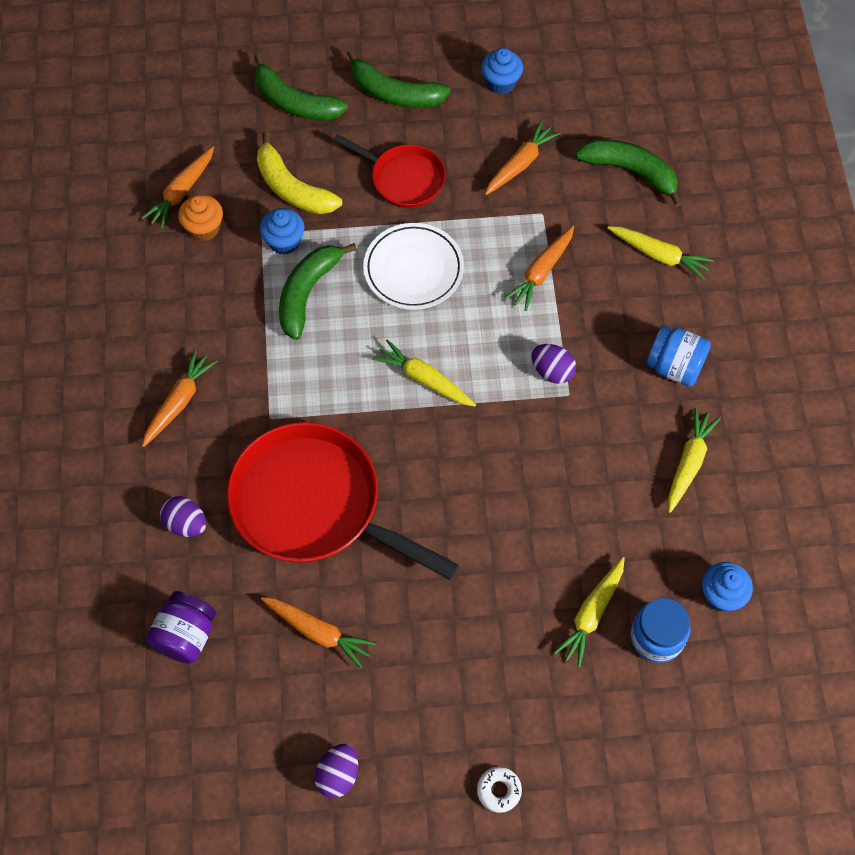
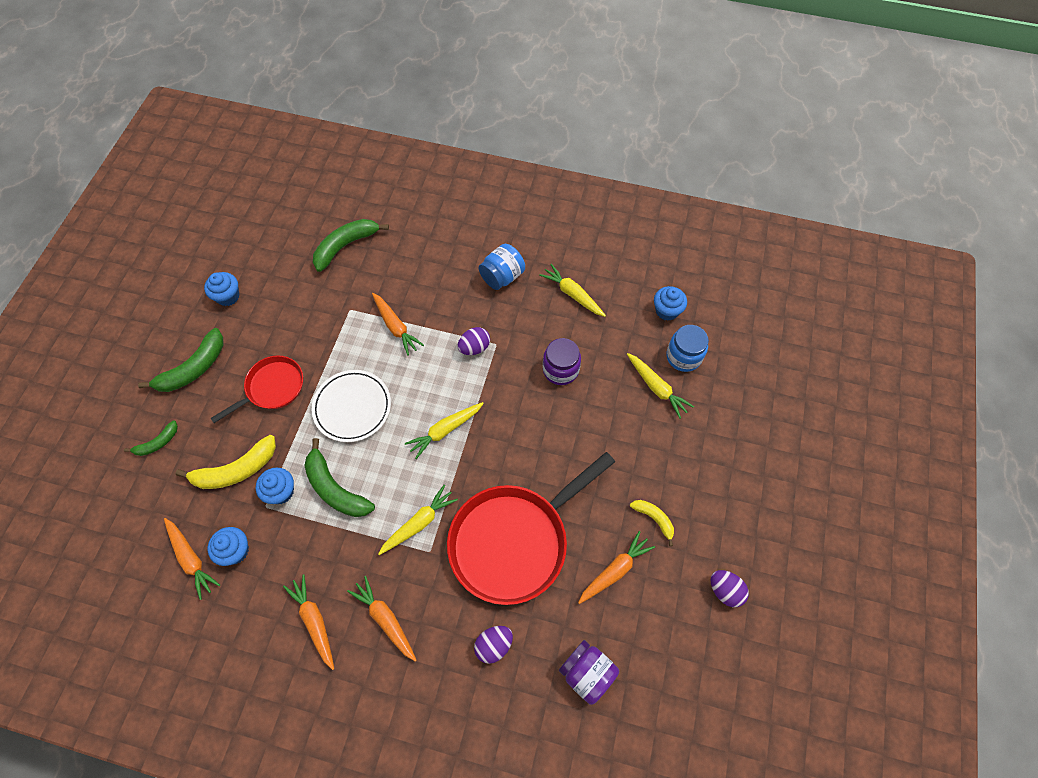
camera: 70 degrees left, 0 degrees up
orange cupcake [178,195,223,241] -> blue cupcake [208,527,249,566]
green banana [254,54,348,121] -> green banana [124,420,178,456], size x0.56
white donut [477,767,522,813] -> none
orange carrot [485,120,561,195] -> orange carrot moved to [283,575,334,670]
yellow carrot [608,226,714,280] -> yellow carrot moved to [378,485,458,555]
none -> purple jar [543,338,581,385]
none -> yellow banana [630,500,674,546]

